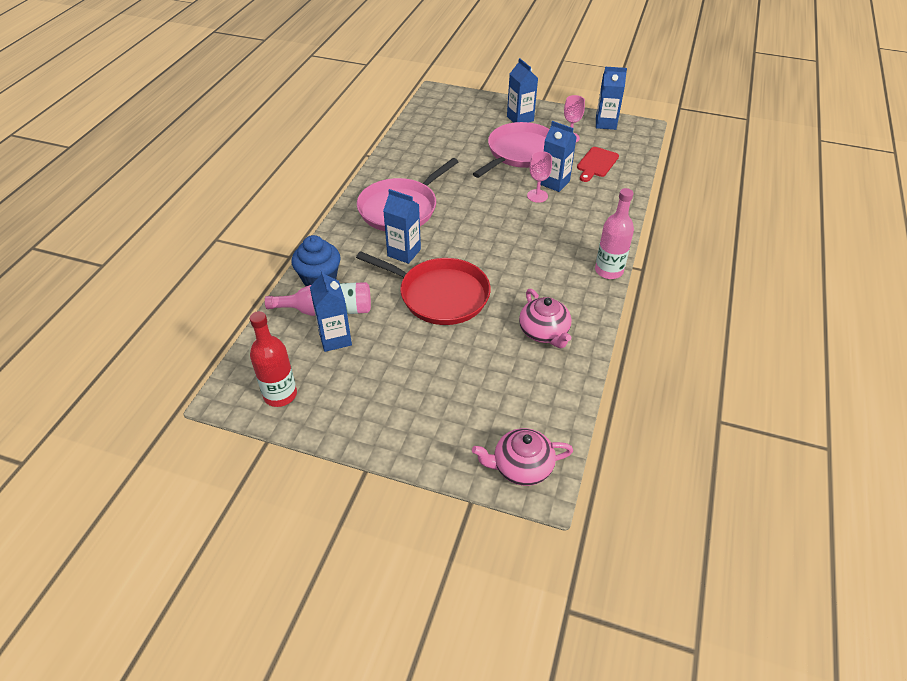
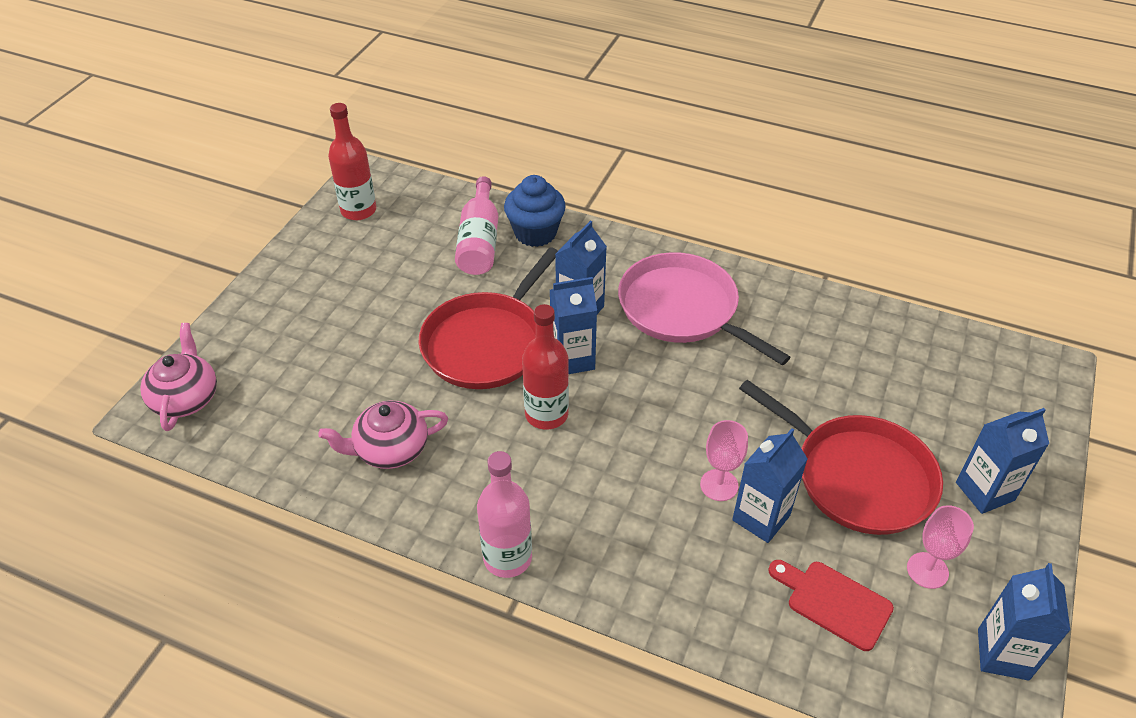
camera: 95 degrees right, 0 degrees up
blue carton [310,269,352,352] -> blue carton moved to [550,277,597,374]
pink pan [473,122,549,178] -> red pan [739,380,943,535]
none -> red bottle [522,304,569,430]

